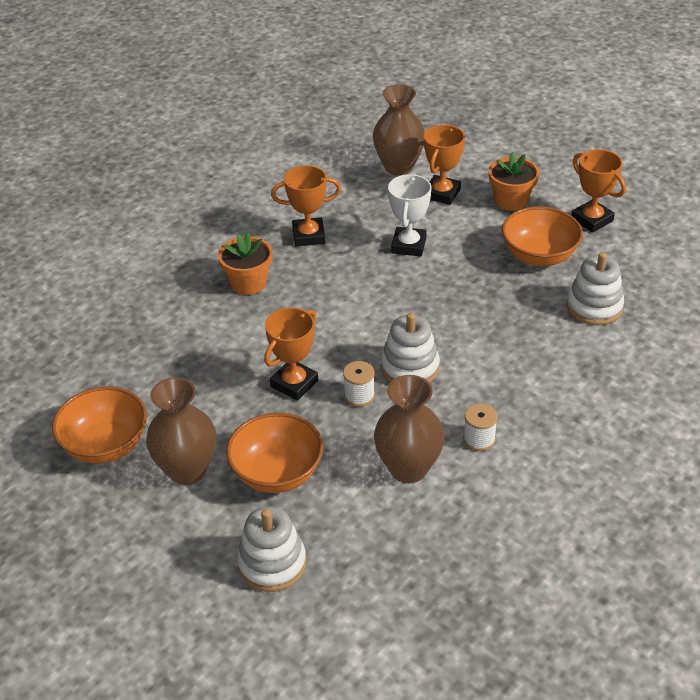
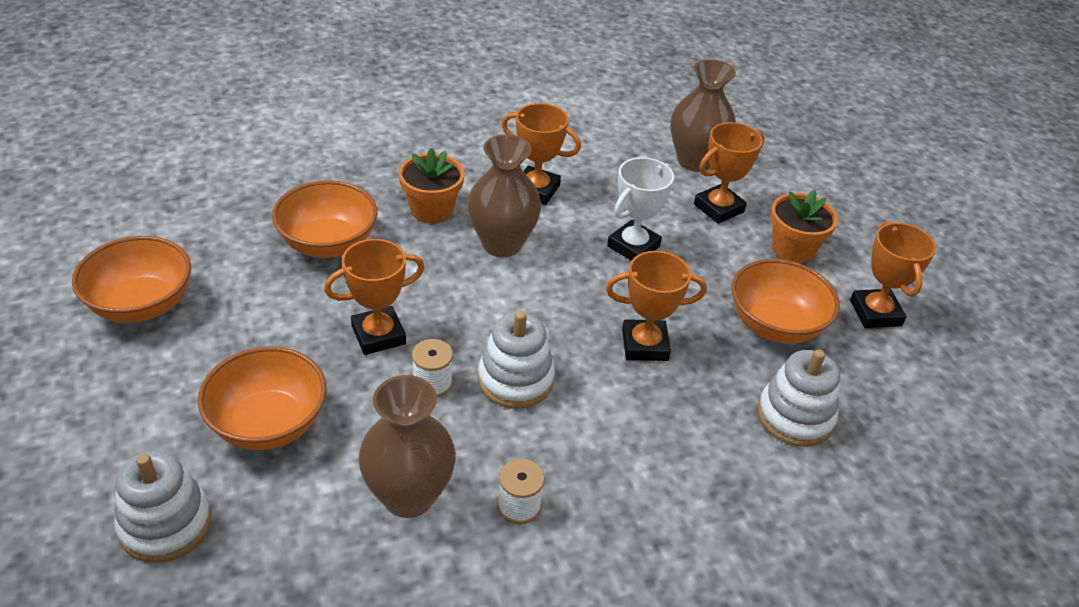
camera: 25 degrees right, 0 degrees up
brown vase [146,377,217,485] -> brown vase moved to [467,134,541,257]
none -> orange bowl [272,180,377,258]
none -> orange trophy [606,251,707,361]

